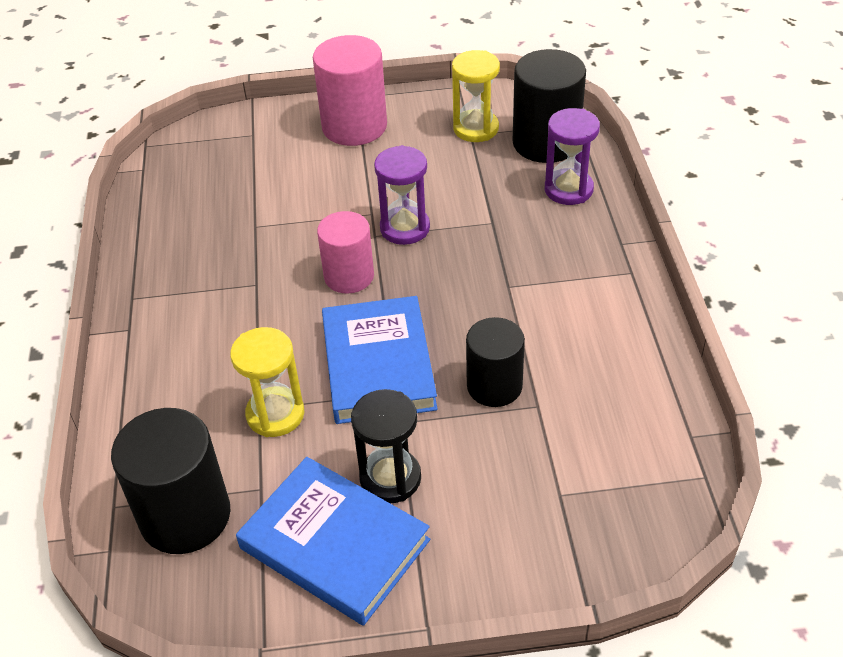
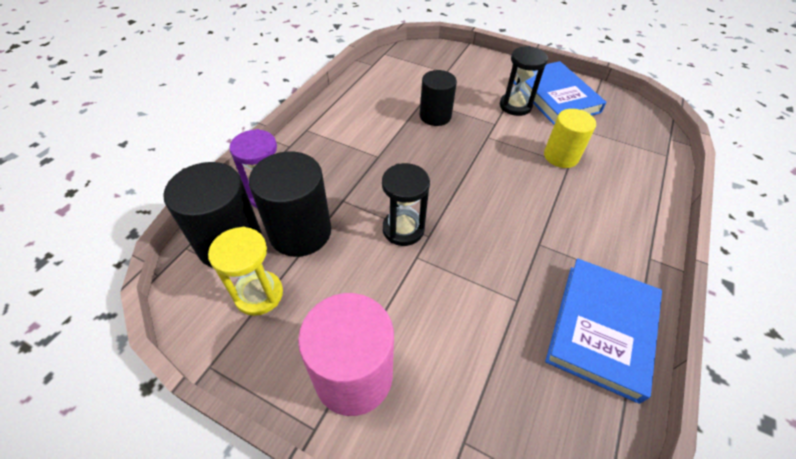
camera: 150 degrees left, 5 degrees up
black cylinder [111,408,230,554] -> black cylinder moved to [249,152,331,257]
yellow hourglass [230,327,304,437] -> yellow cylinder [544,109,596,168]
pink cylinder [317,211,374,294] -> none
blue book [322,296,438,424] -> blue book moved to [545,258,662,404]
purple hourglass [374,145,430,245] -> black hourglass [382,163,430,246]

